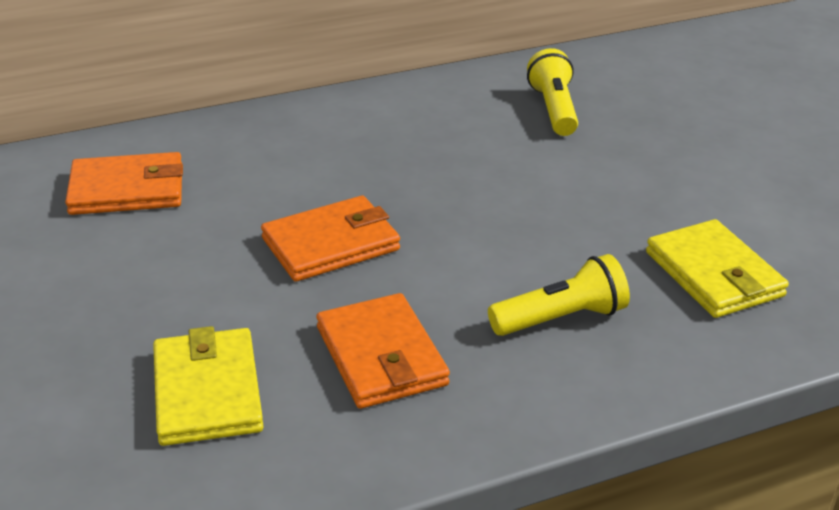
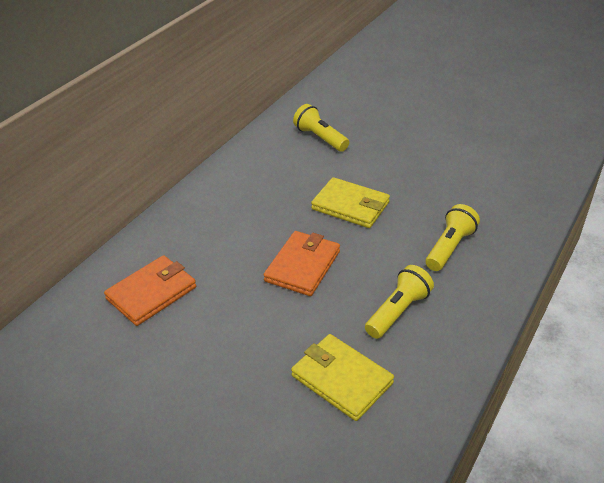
camera: 35 degrees left, 5 degrees up
orange wallet [316,293,450,409] -> yellow flashlight [365,265,434,339]
yellow wallet [646,219,789,318] -> yellow wallet moved to [311,177,390,228]

